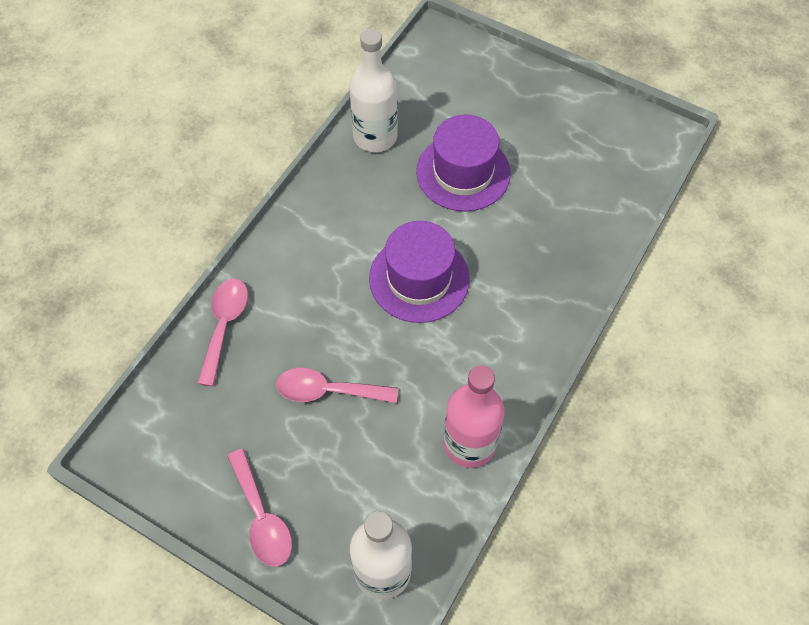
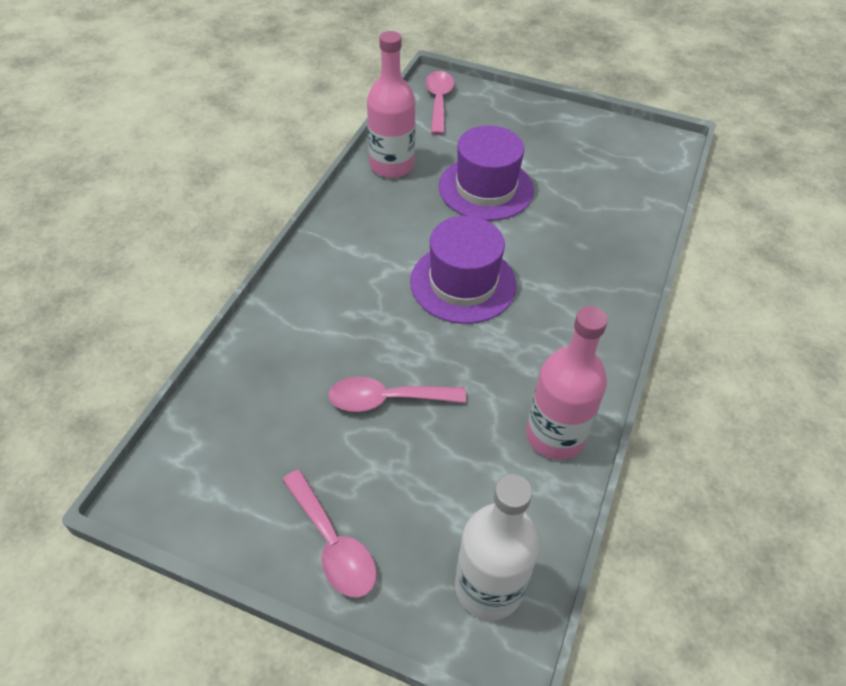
camera: 10 degrees left, 10 degrees down
pink spoon [197,279,248,386] -> pink spoon moved to [425,71,454,135]
white bottle [349,29,398,152] -> pink bottle [367,31,415,178]

